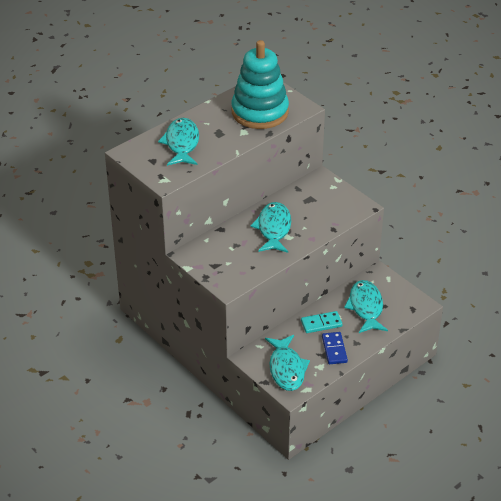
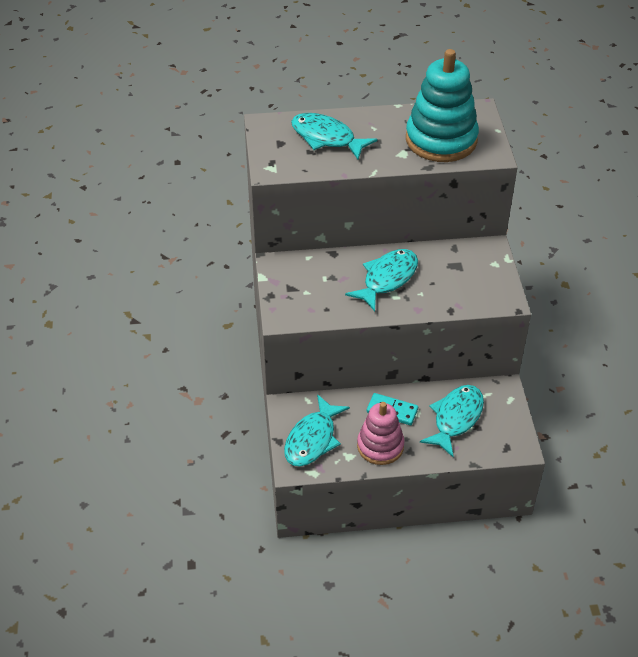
camera: 35 degrees right, 5 degrees up
turquoise fish [158,118,199,166] -> turquoise fish turned 90 degrees counterclockwise [291,113,378,160]
blue domino [322,332,348,364] -> pink stacking toy [357,402,405,465]

